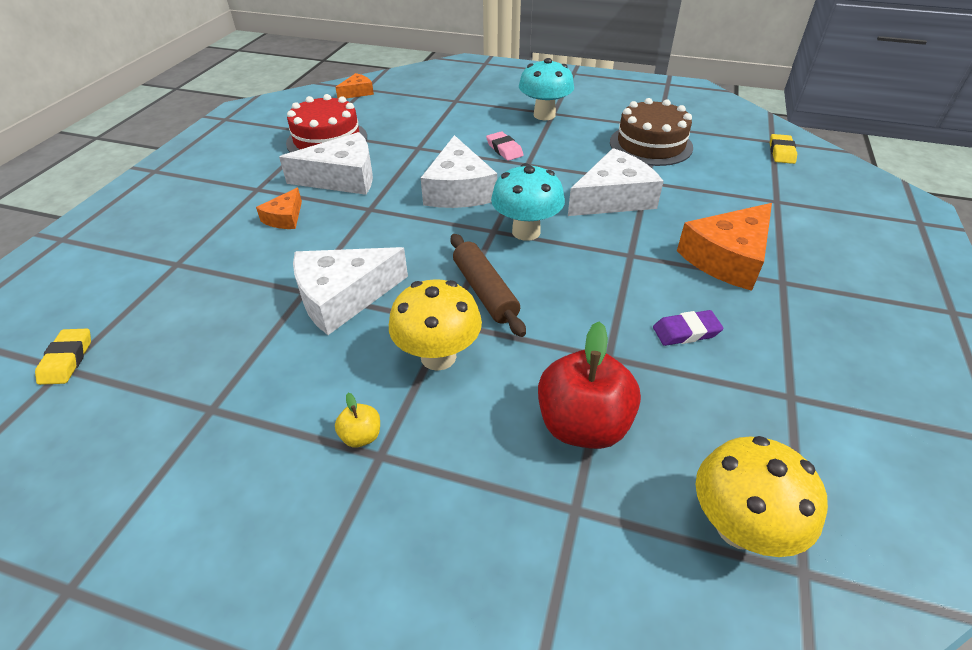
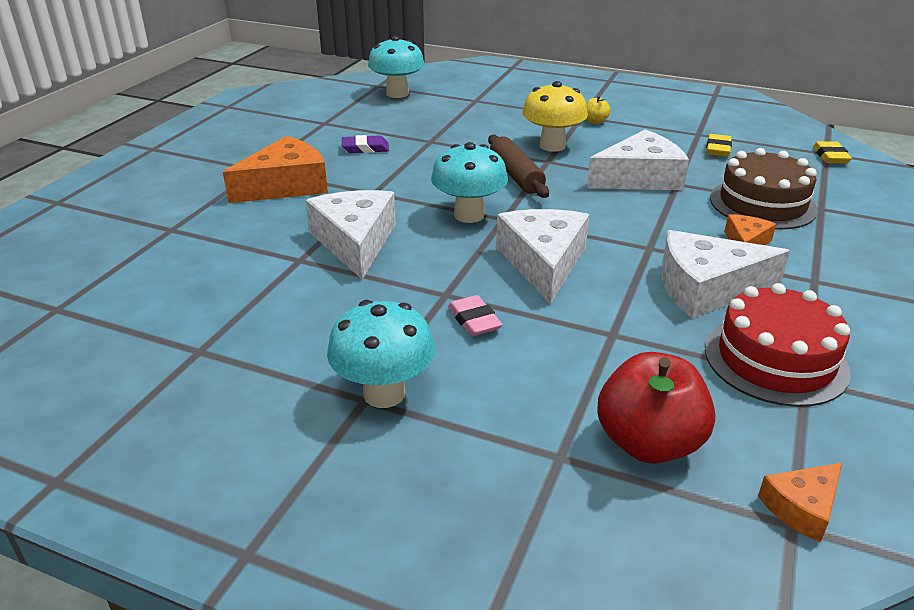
camera: 175 degrees left, 10 degrees down
red apple [538,321,641,449] -> red apple moved to [597,352,716,464]
white cheese [568,148,664,216] -> white cheese turned 105 degrees clockwise [305,190,396,279]
brown cake [610,98,693,166] -> brown cake moved to [710,148,818,230]
yellow mushroom [696,436,828,557] -> turquoise mushroom [368,36,424,98]
yellow eraser [770,134,797,164] -> yellow eraser moved to [706,134,732,157]

